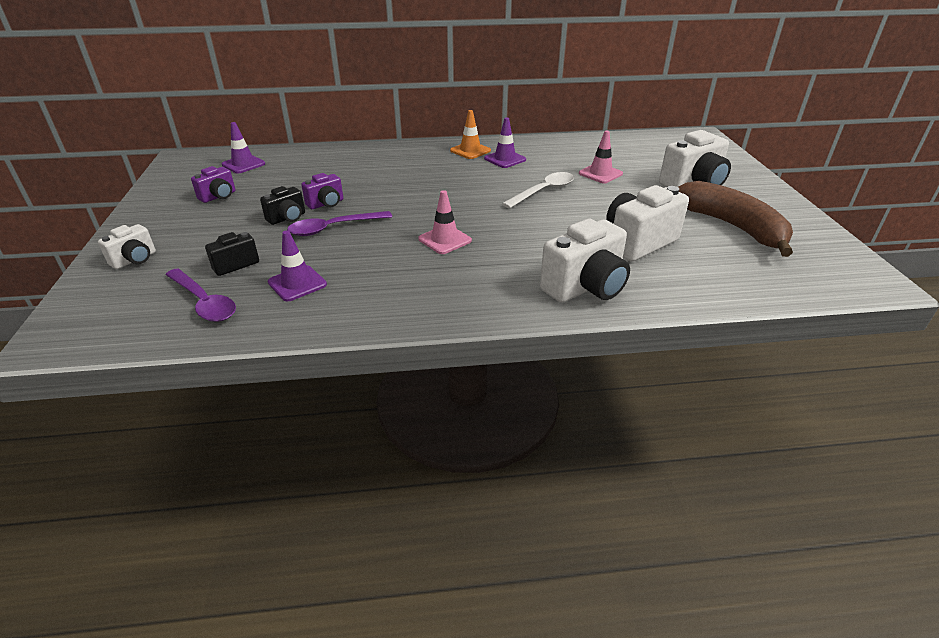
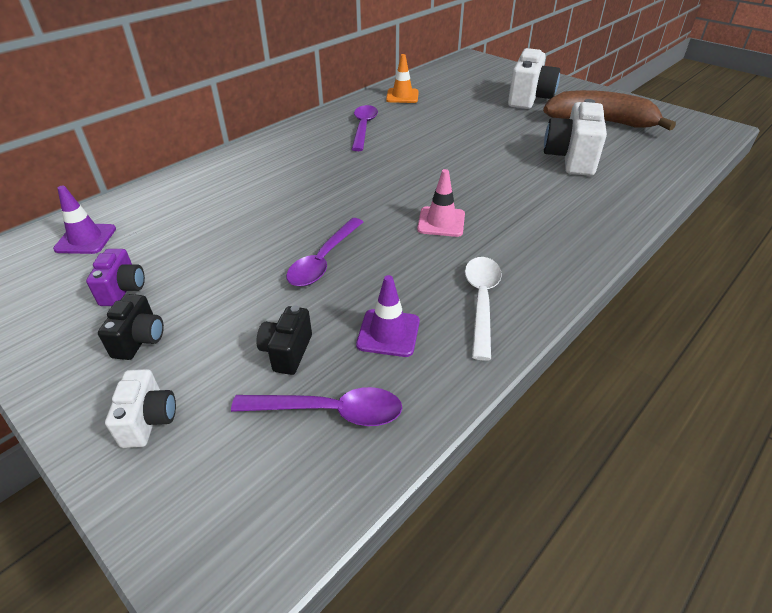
camera: 40 degrees left, 5 degrees up
black camera [260,186,305,225] -> black camera moved to [98,294,164,360]
purple camera [301,173,343,209] -> none
orange traffic cone [450,110,491,159] -> orange traffic cone moved to [386,54,419,103]
purple traffic cone [484,118,526,168] -> purple spoon [352,105,378,151]
white spoon [502,172,574,209] -> white spoon moved to [465,257,502,361]
white camera [540,218,630,303] -> none
pink traffic cone [579,131,623,183] -> none

